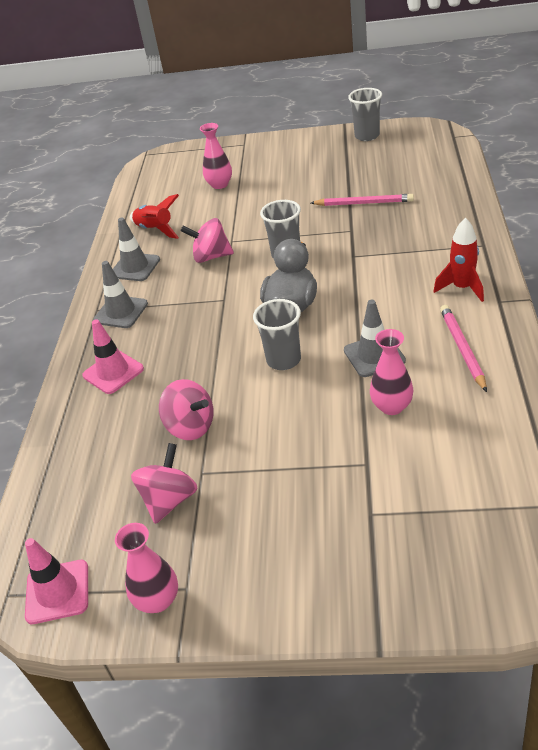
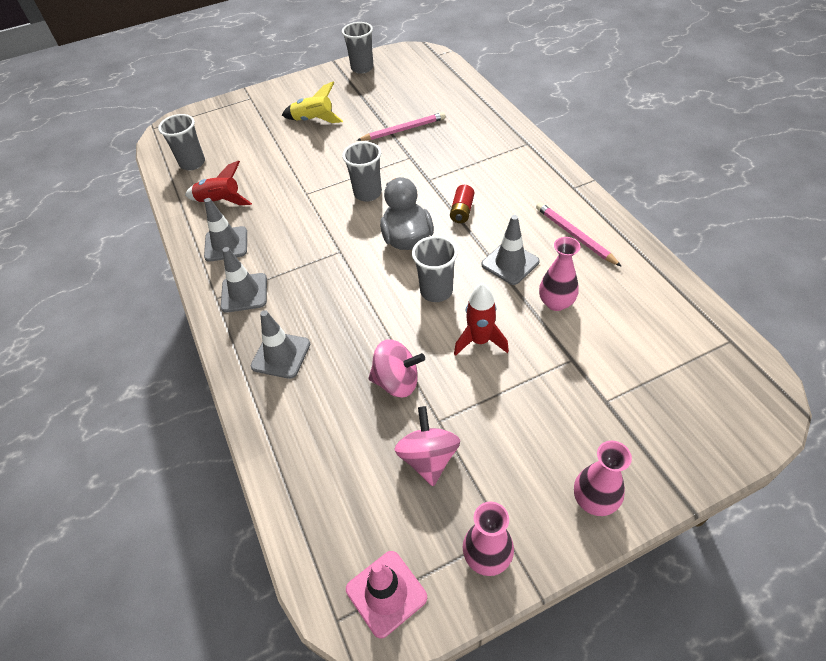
camera: 30 degrees left, 10 degrees up
pink traffic cone [82,319,144,394] -> grey traffic cone [251,310,310,379]
pink spinning top [181,218,234,263] -> none
pink vase [200,123,232,189] -> pink vase moved to [574,441,632,516]
red rocket [433,218,484,302] -> red rocket moved to [454,283,509,356]
none -> grey cup [158,114,205,170]
none -> yellow rocket [282,82,343,123]
none -> red battery [450,185,474,223]

